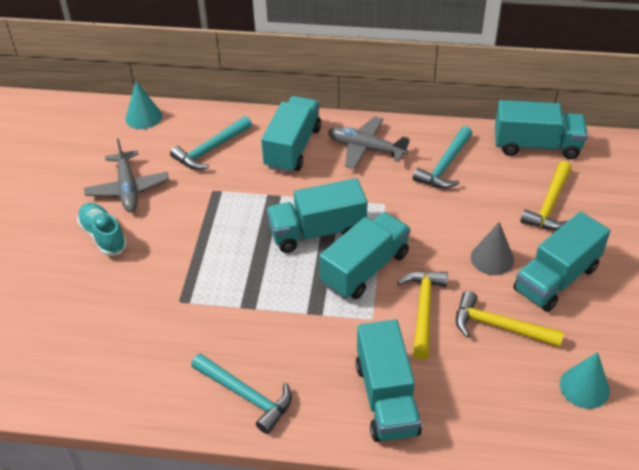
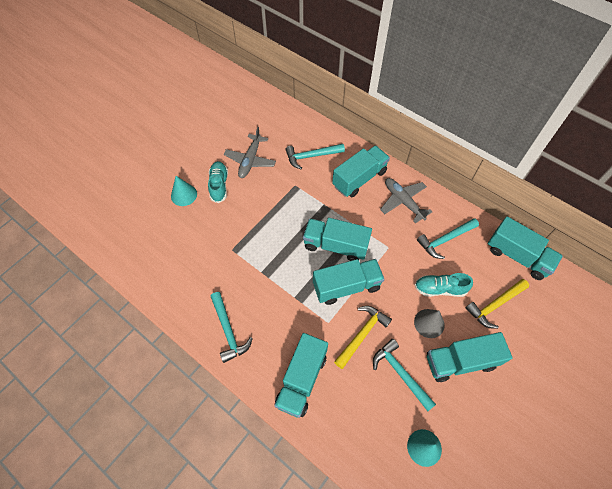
camera: 30 degrees right, 15 degrees up
turquoise cone [126,81,162,129] -> turquoise cone moved to [171,176,197,206]
yellow hammer [456,291,564,347] -> turquoise hammer [373,339,436,411]
none -> turquoise shoe [415,273,473,297]

